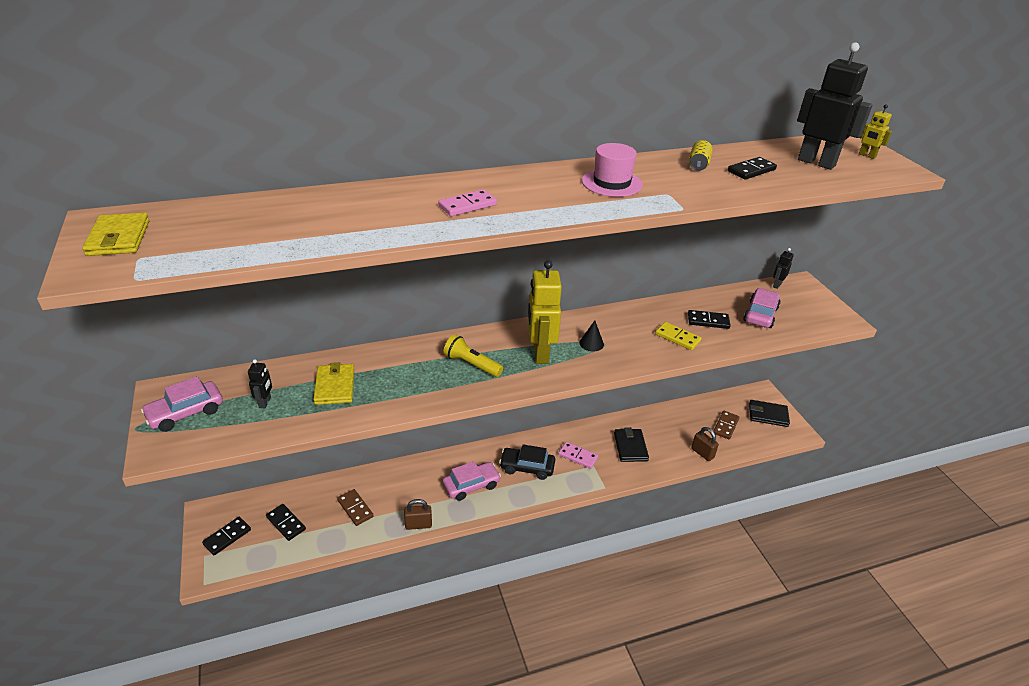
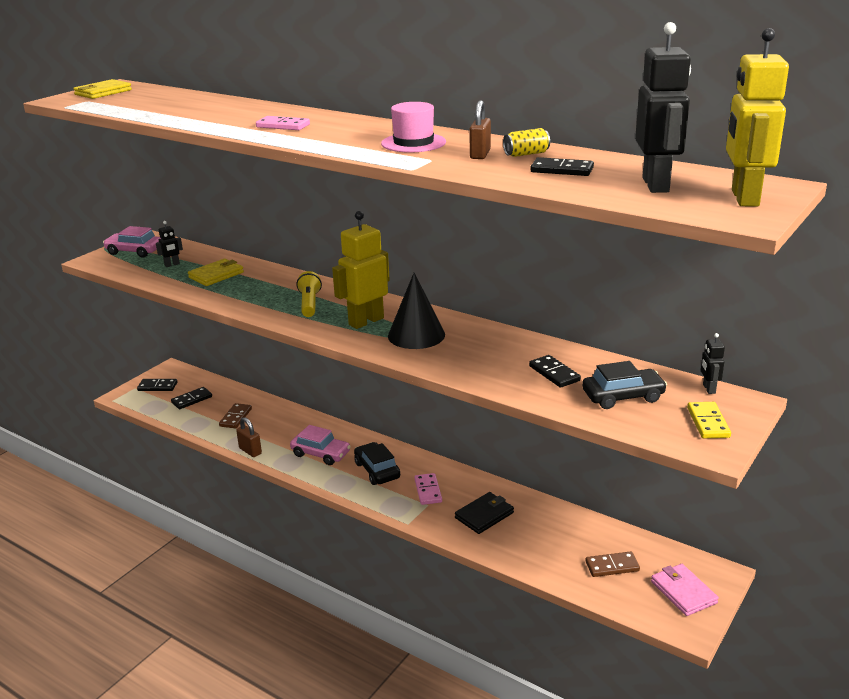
camera: 55 degrees right, 10 degrees down
black domino [266,504,306,541] -> black domino turned 45 degrees clockwise [171,387,212,409]
black cone [579,321,604,351] -> black cone [388,273,445,349], size x2.06
yellow domino [655,322,702,350] -> yellow domino moved to [687,402,731,438]
brown padlock [691,427,719,461] -> brown padlock moved to [470,100,491,159]
pink car [743,288,780,328] -> black car [582,361,667,409]
black wallet [749,400,790,427] -> pink wallet [651,564,719,616]
black robot [773,248,794,289] -> black robot turned 90 degrees counterclockwise [701,333,725,394]
yellow robot [859,104,892,159] -> yellow robot [726,28,789,207], size x2.16

